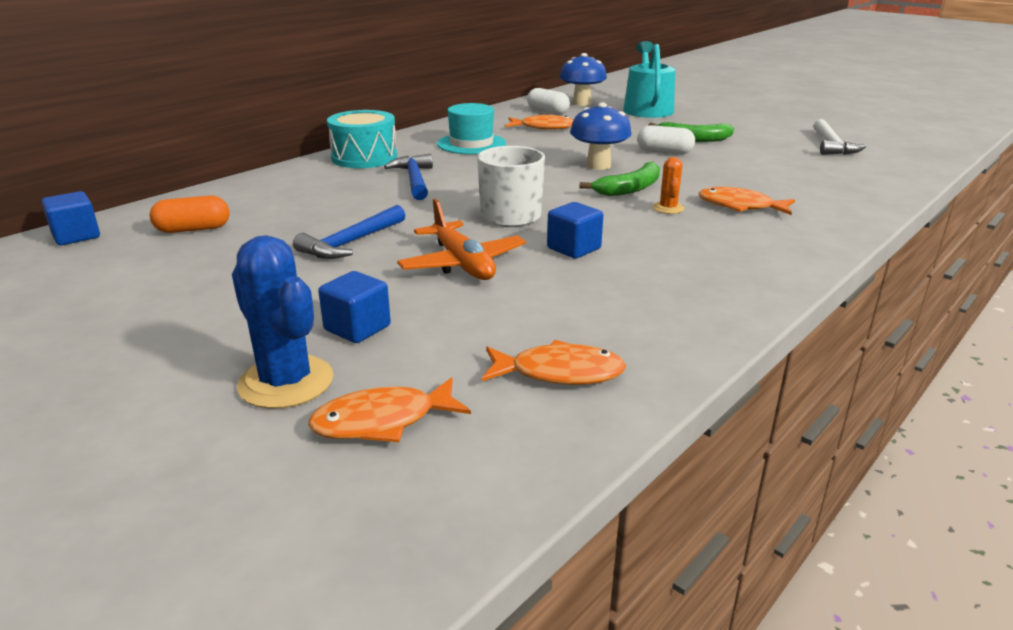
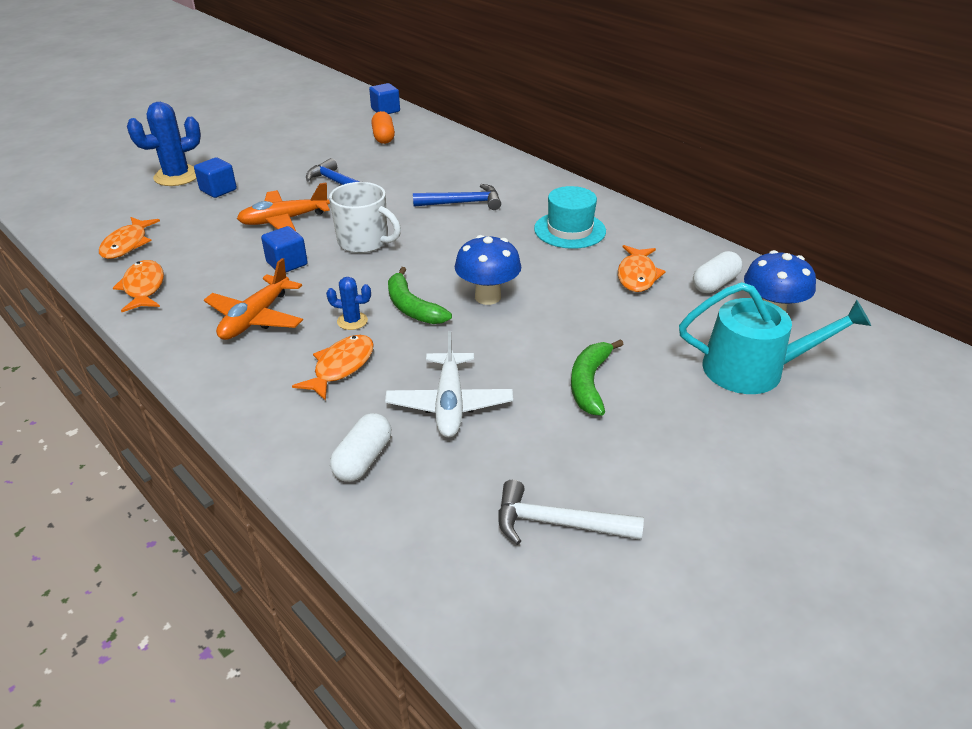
camera: 95 degrees right, 10 degrees up
orange fish [308,377,471,442] -> orange fish moved to [113,260,164,312]
turquoise drum [327,110,397,168] -> none
white capsule [637,125,695,154] -> white capsule moved to [330,413,391,482]
orange cactus [653,157,684,214] -> blue cactus [326,277,371,330]
none -> orange plane [204,258,303,340]
none -> white plane [385,331,513,437]

